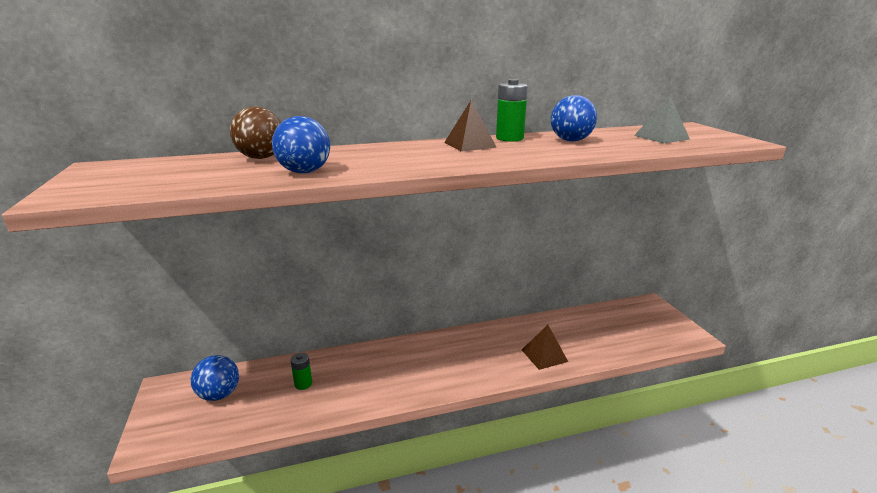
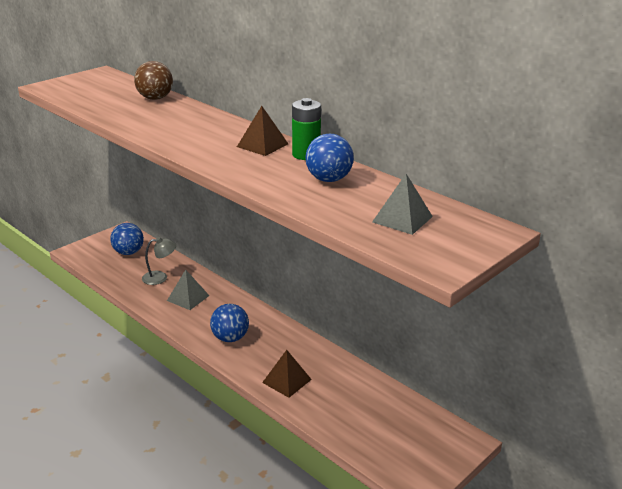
camera: 60 degrees right, 5 degrees up
blue ball [272,116,330,174] -> blue ball moved to [210,304,249,342]
green battery [290,353,312,390] -> grey lamp [142,237,176,285]
none -> grey pyramid [167,270,209,310]

